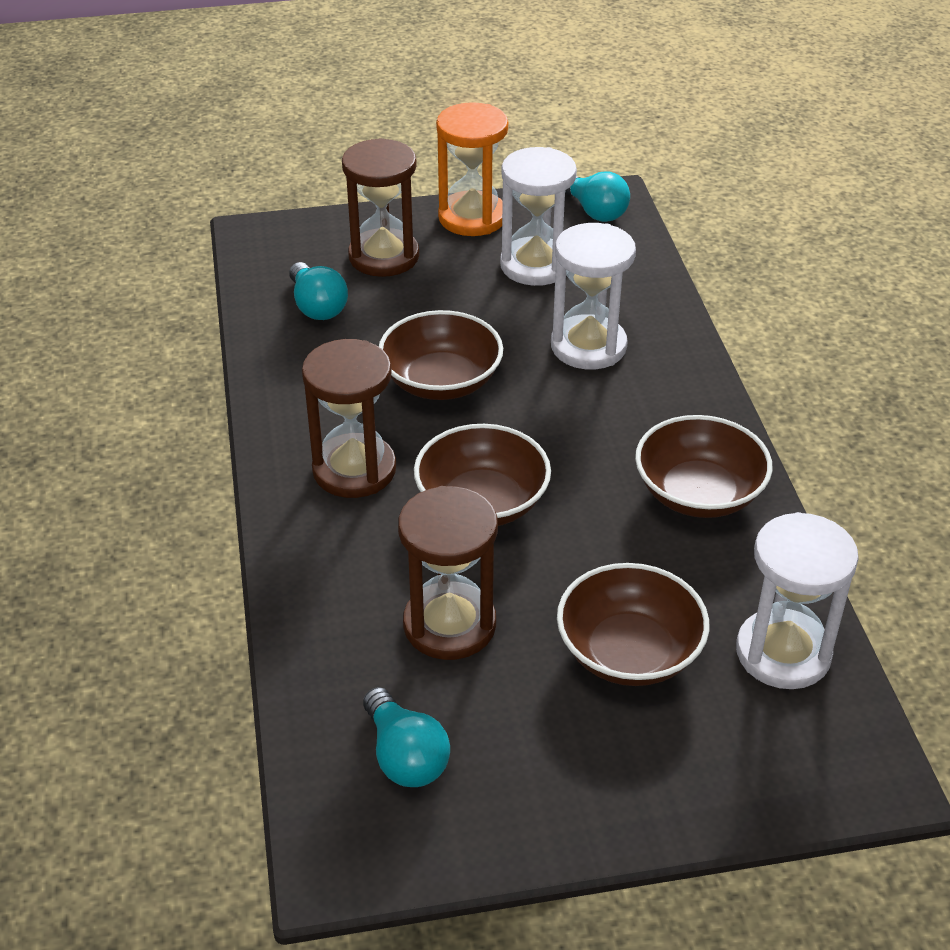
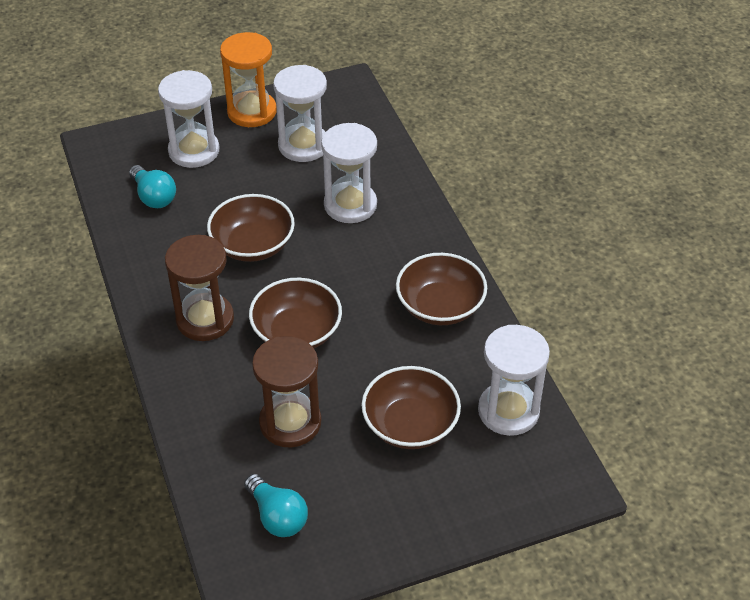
camera: 10 degrees left, 5 degrees up
brown hourglass [342,138,419,277] -> white hourglass [158,70,219,168]
turquoise light bulb [565,172,630,222] -> none

